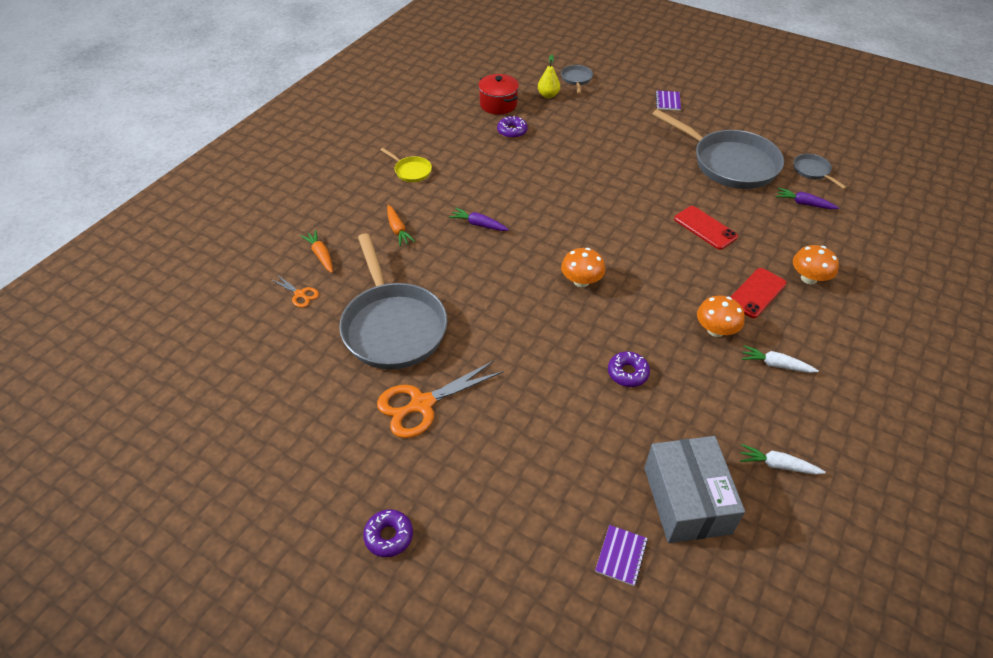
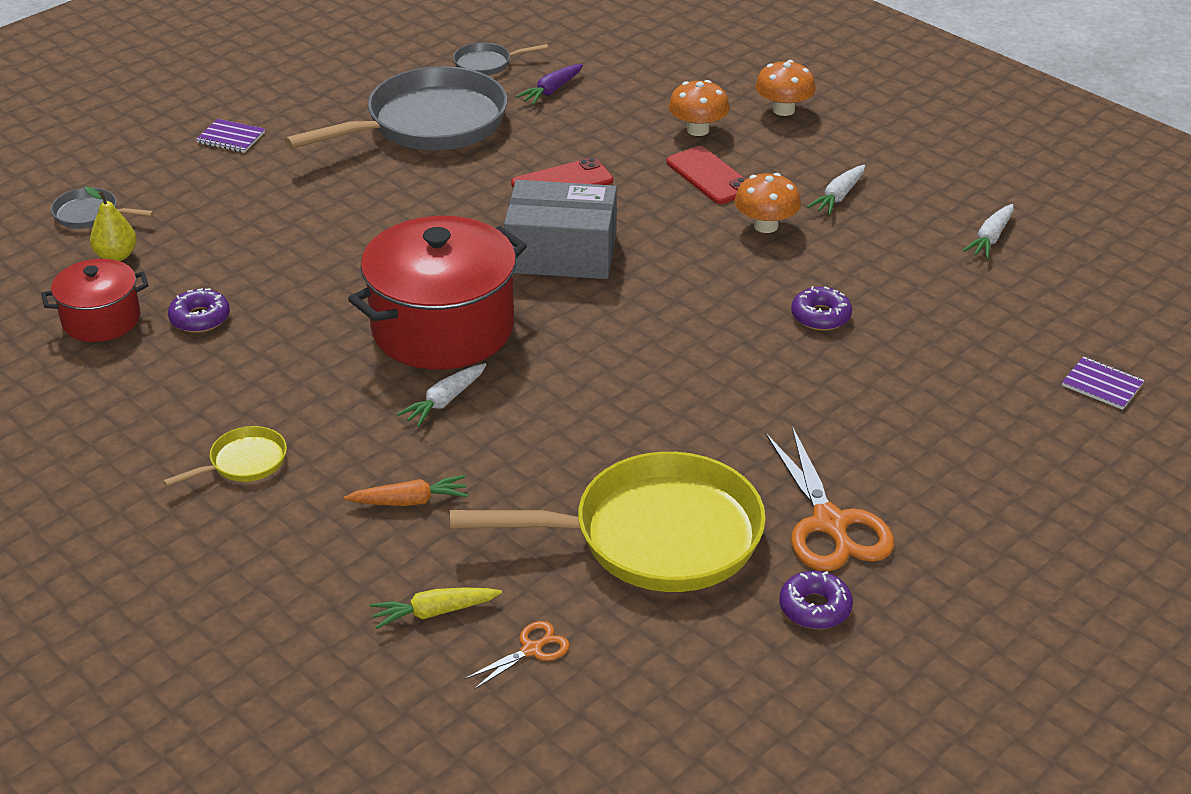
camera: 75 degrees left, 10 degrees down
orange carrot [301,230,333,273] -> yellow carrot [370,587,502,629]
grey pan [339,233,447,369] -> yellow pan [449,452,766,592]
purple donut [363,509,413,557] -> purple donut moved to [779,571,853,629]
purple carrot [449,208,509,231] -> white carrot [397,363,486,427]
orange mushroom [561,248,605,287] -> orange mushroom moved to [755,60,816,116]
grey box [644,436,745,543] -> grey box moved to [504,180,617,279]
none -> red pot [348,216,527,370]

